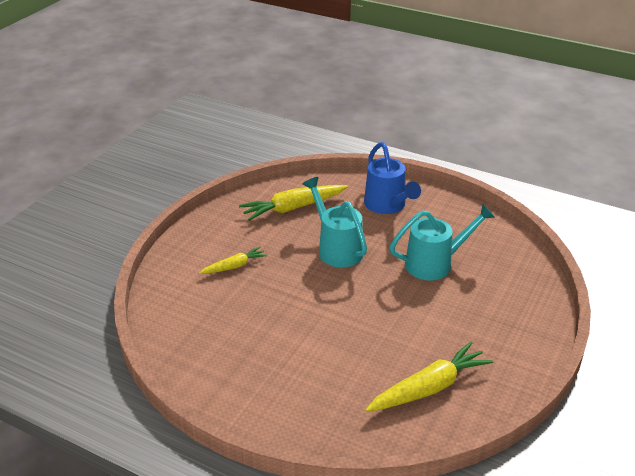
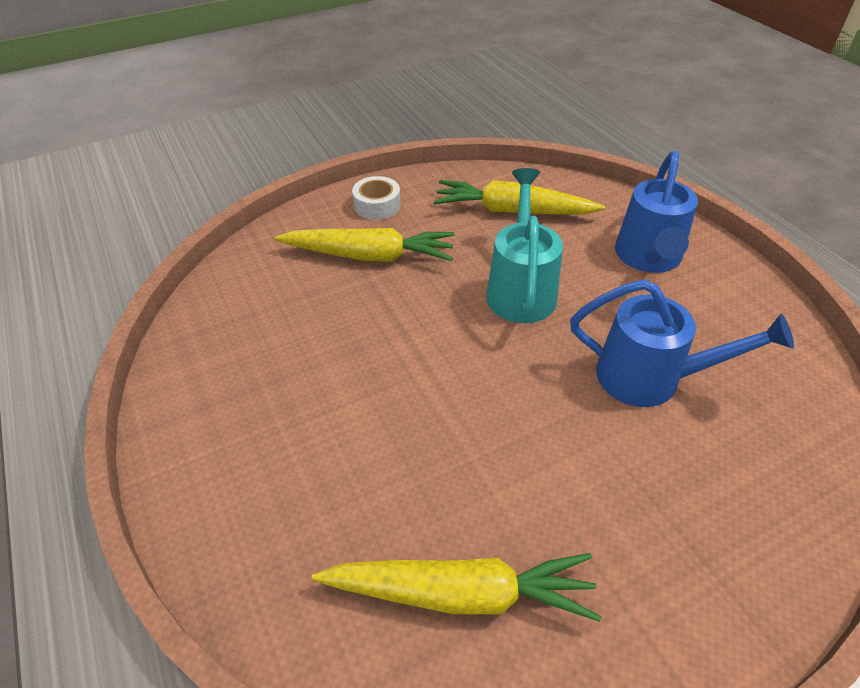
camera: 35 degrees right, 10 degrees up
yellow carrot [199,246,267,274] -> yellow carrot [275,228,455,262], size x1.73
turquoise watering can [390,204,495,280] -> blue watering can [570,279,794,407]
none -> white tape [352,176,401,220]

